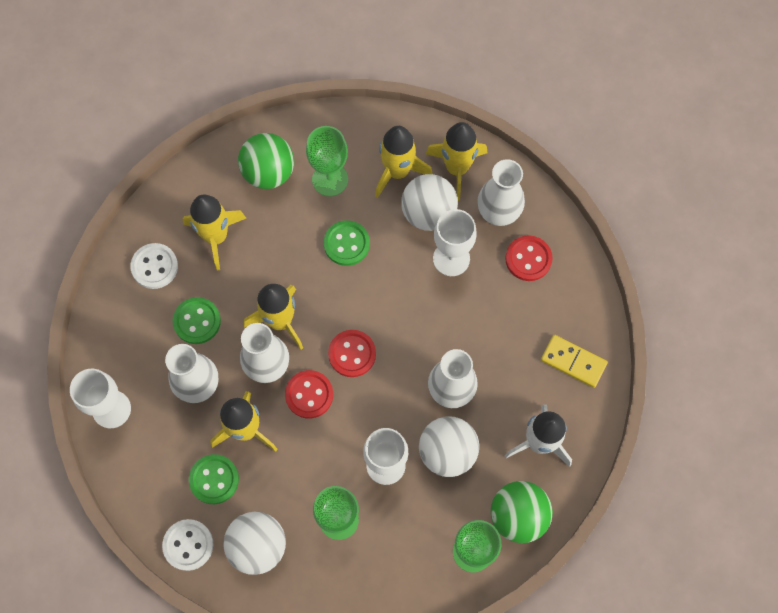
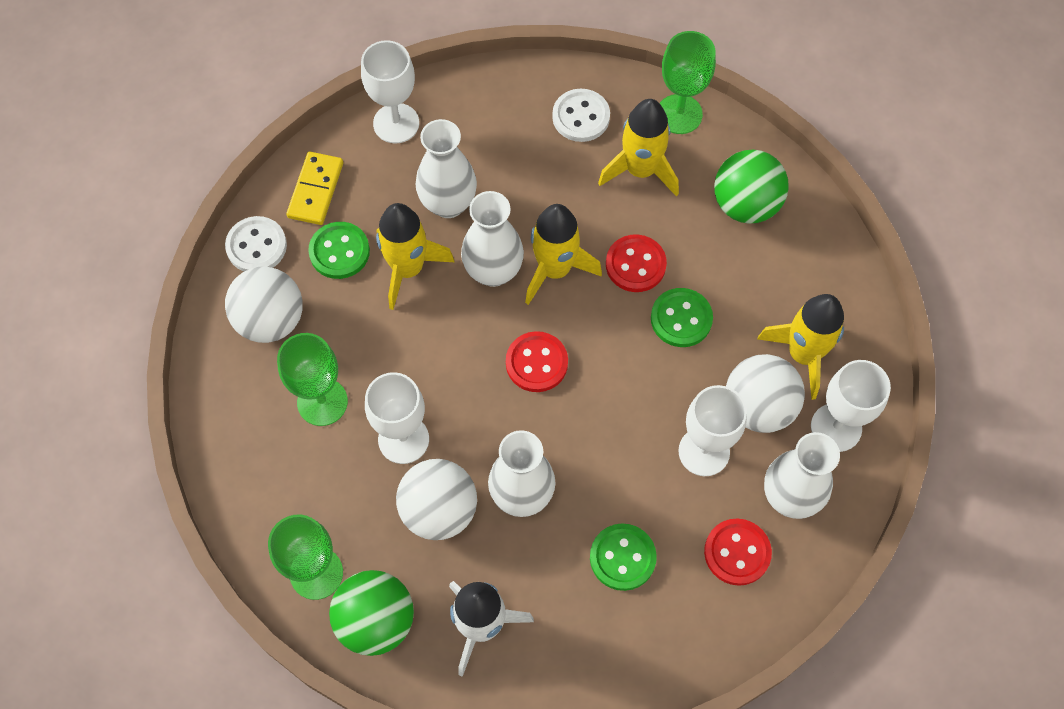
camera: 75 degrees right, 5 degrees down
green button [173,297,221,344] -> green button moved to [590,523,657,591]
red button [285,370,333,419] -> red button moved to [606,235,667,292]
green goblet [306,126,348,196] -> green goblet moved to [660,31,716,134]
yellow rocket [426,122,487,201] -> white goblet [811,360,891,452]
yellow domino [541,335,608,388] -> yellow domino moved to [286,152,343,225]

